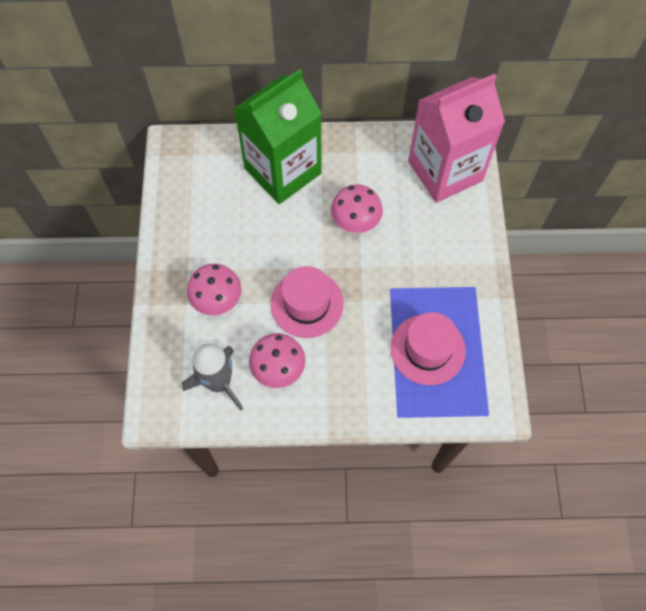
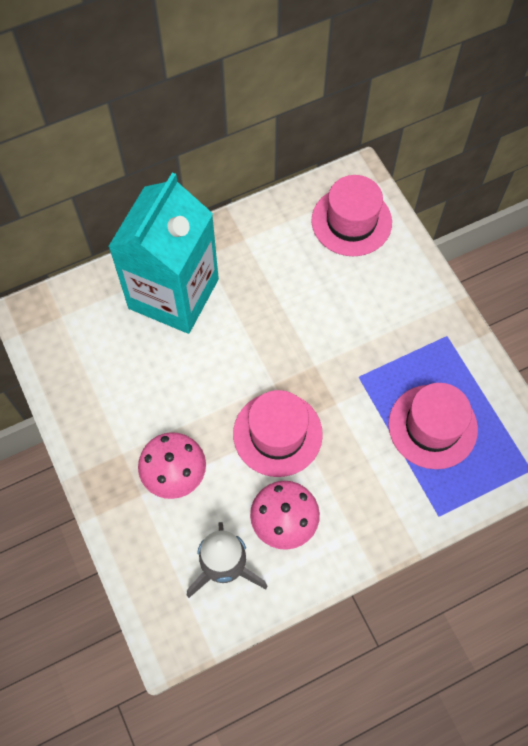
camera: 25 degrees left, 0 degrees up
green carton [234,69,322,204] -> turquoise carton [108,172,219,334]
pink mushroom [331,184,383,233] -> none
pink carton [408,74,505,203] -> pink hat [311,175,392,256]

